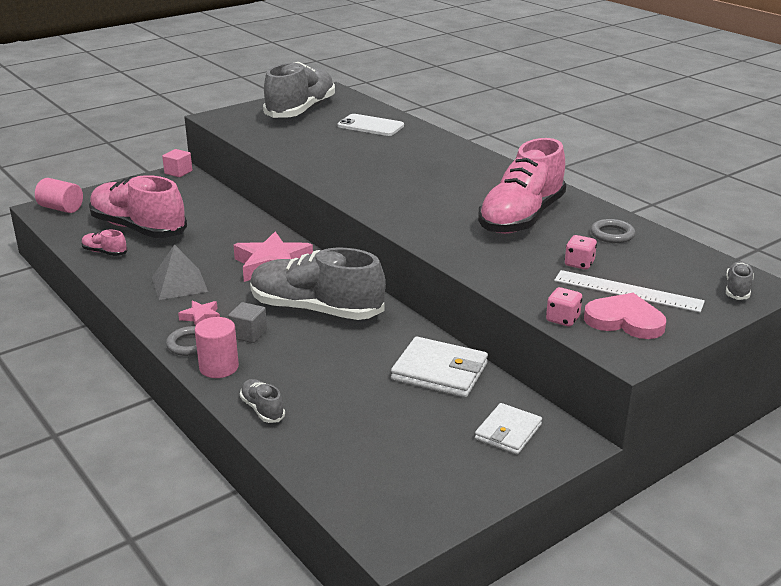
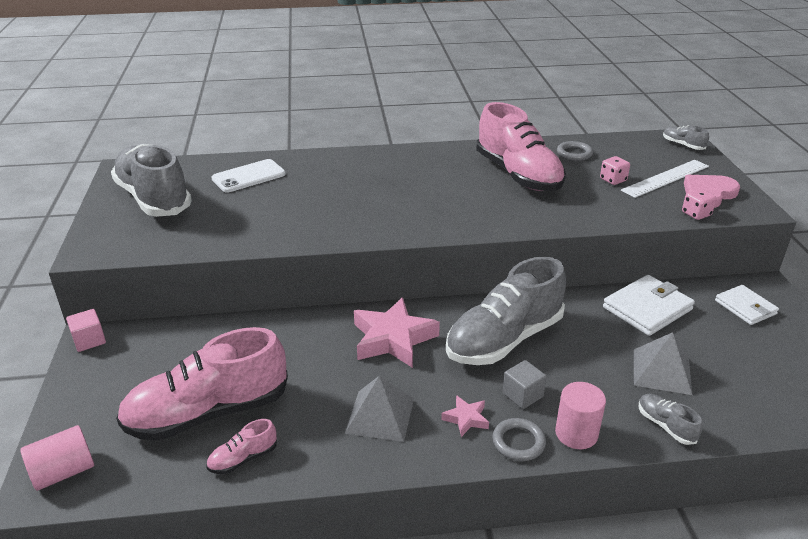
camera: 60 degrees left, 5 degrees up
grey shoe [240,379,285,423] -> grey shoe turned 60 degrees clockwise [639,394,702,445]
none -> grey pyramid [634,332,692,395]

